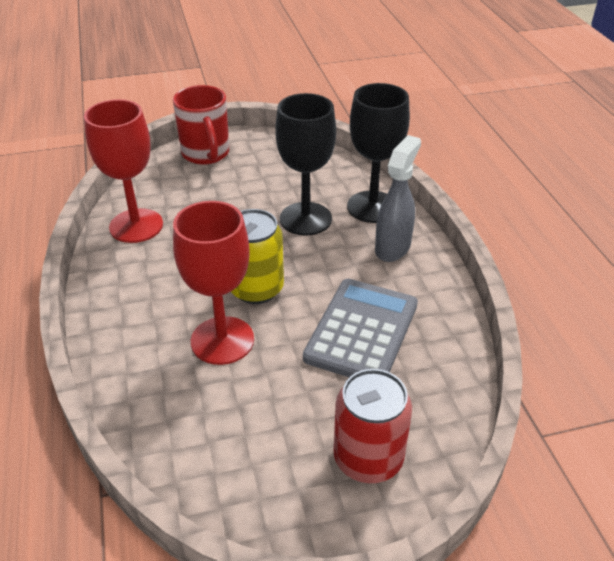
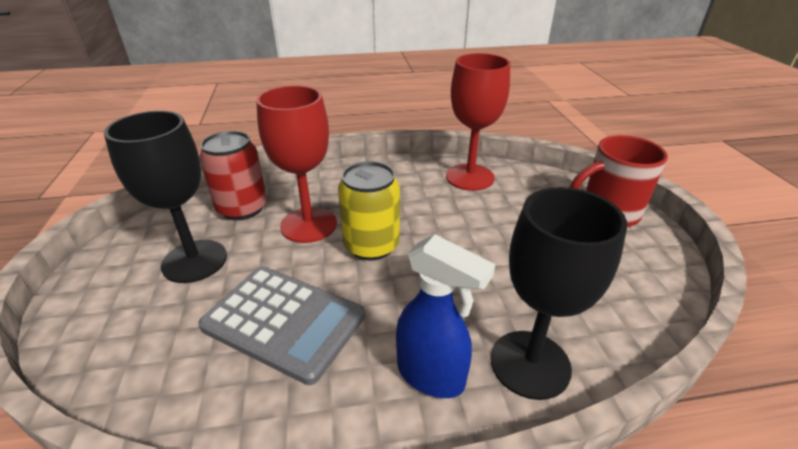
camera: 95 degrees right, 5 degrees down
black goblet [275,93,336,236] -> black goblet moved to [104,111,227,283]
red can [334,369,412,483] -> red can moved to [199,131,267,220]
grey spray bottle [375,135,421,262] -> blue spray bottle [396,234,495,398]

